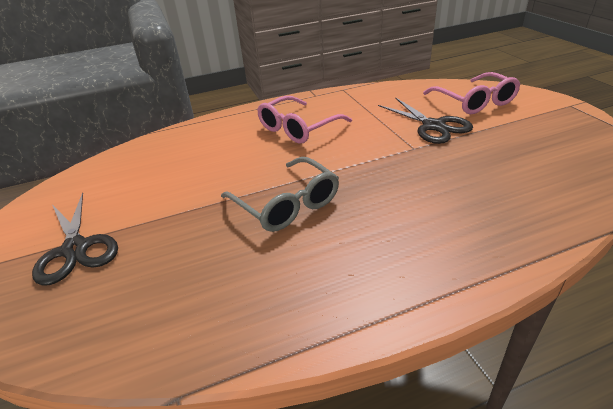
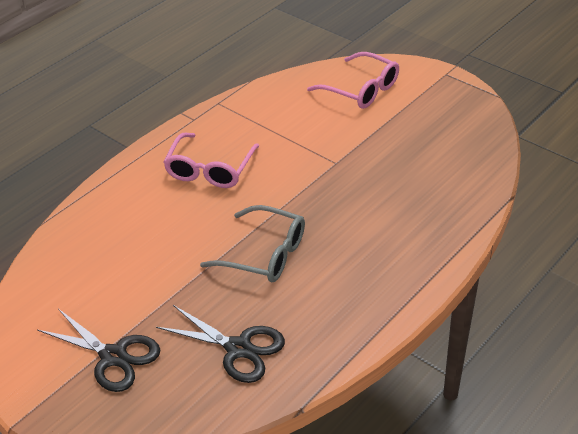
camera: 30 degrees left, 5 degrees up
black scissors [378,97,473,144] -> black scissors moved to [156,305,285,383]

